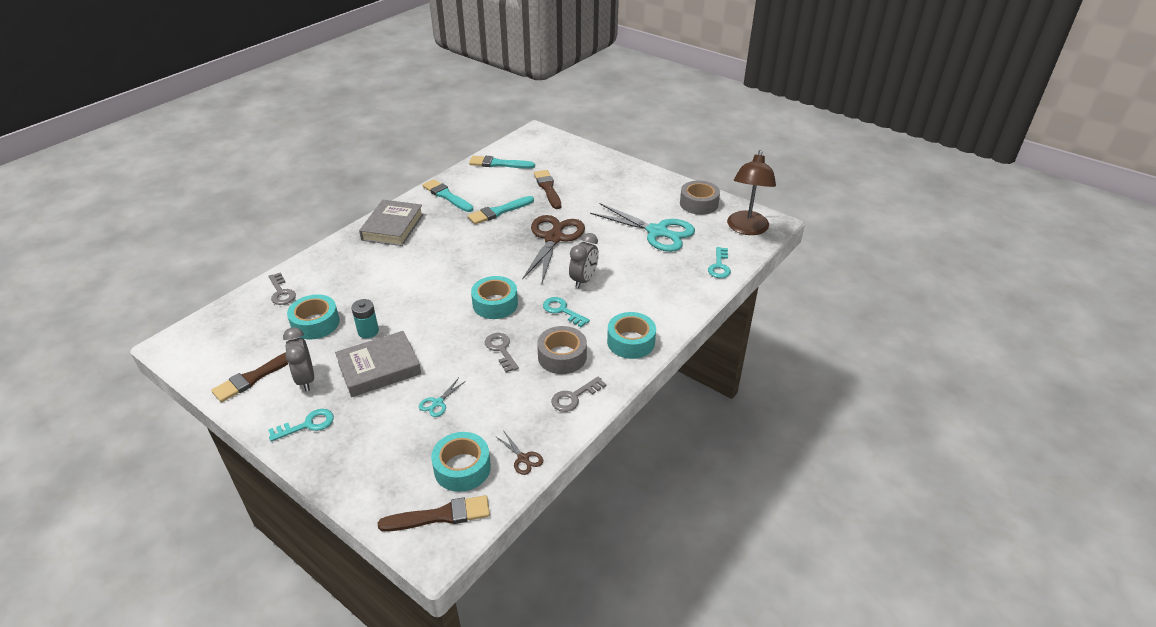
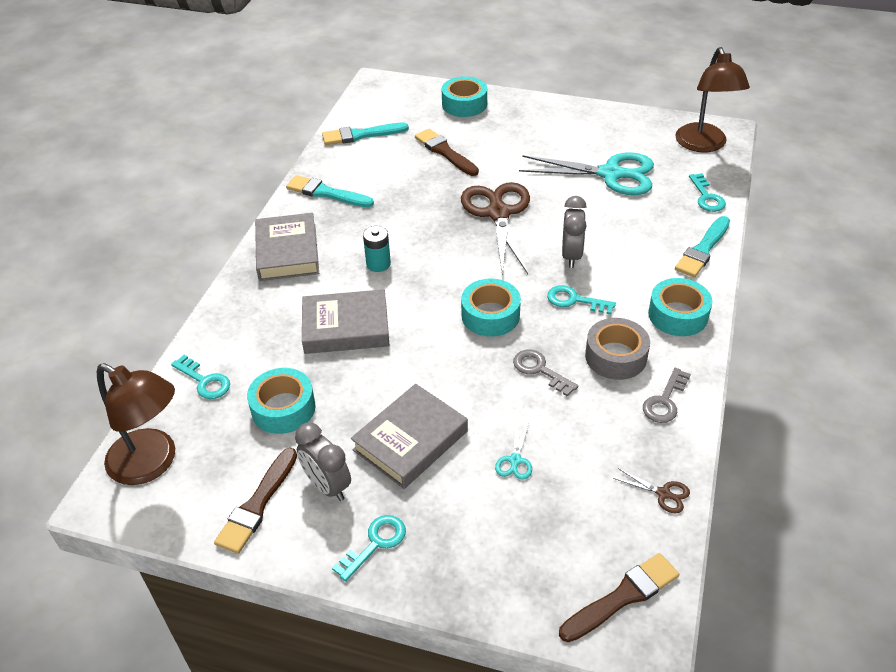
camera: 20 degrees left, 5 degrees up
grey key [268,272,296,305] -> turquoise key [171,355,230,399]
turquoise battery [351,299,379,338] -> turquoise battery moved to [363,226,391,272]
turquoise tape [431,432,491,492] -> turquoise tape moved to [441,76,487,117]
turquoise brush [468,196,534,224] -> turquoise brush moved to [675,216,730,278]
grey tape [680,181,720,215] -> none
none -> brown lamp [97,363,175,485]
none -> grey book [302,289,390,354]

